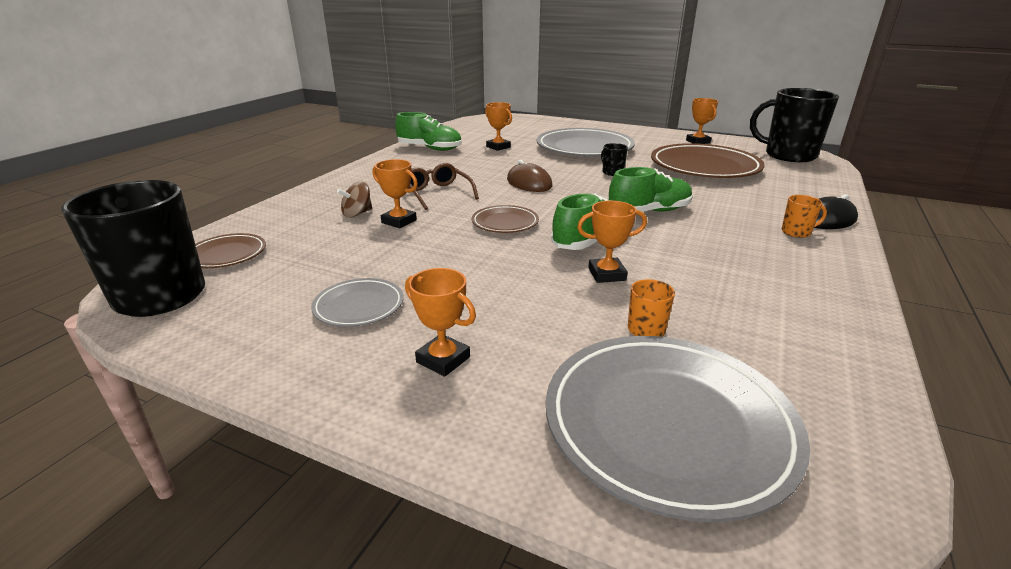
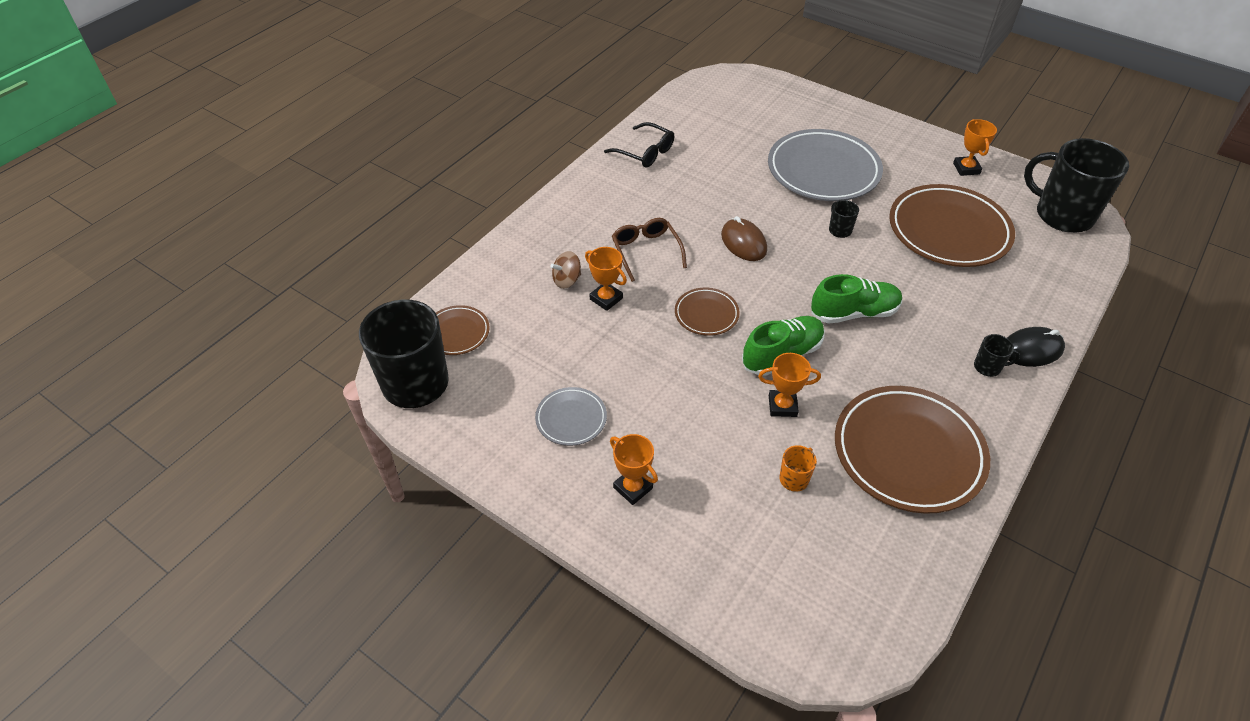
camera: 10 degrees right, 20 degrees up
green shoe [395,112,462,151] -> black glasses [604,122,674,168]
orange trophy [485,102,512,151] -> none
grey plate [546,336,810,522] -> none
orange mug [782,195,827,238] -> black mug [974,334,1020,377]
none -> brown plate [835,386,990,514]

